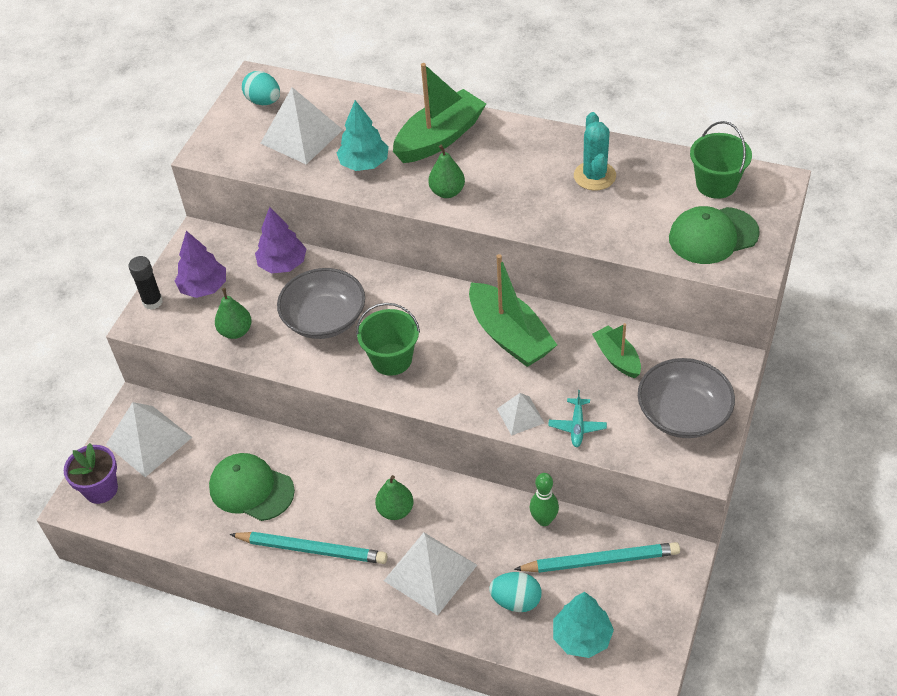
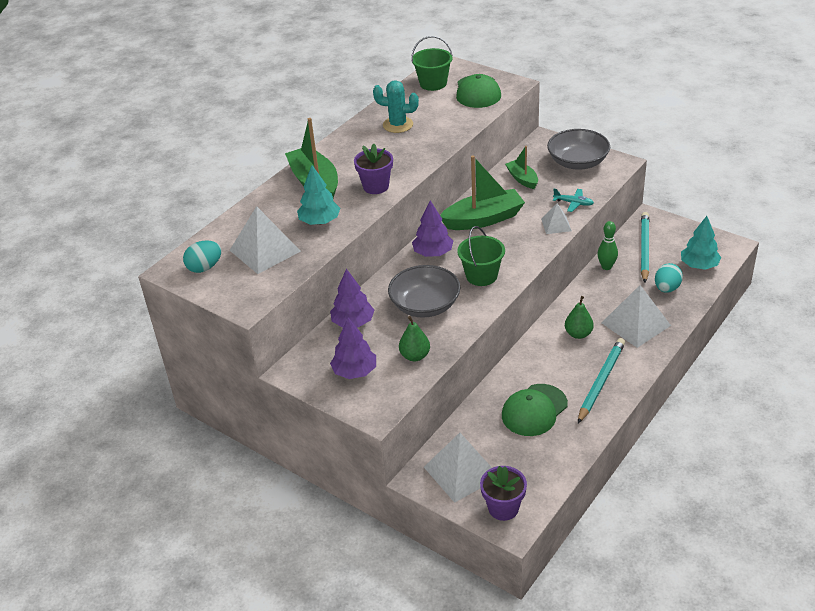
camera: 75 degrees left, 10 degrees down
black glue stick [128,256,163,310] -> none
green pear [428,145,465,198] -> purple flower pot [354,144,393,194]
green boat [592,323,641,378] -> green boat turned 75 degrees clockwise [505,146,538,189]
none -> purple tree [412,200,453,257]

